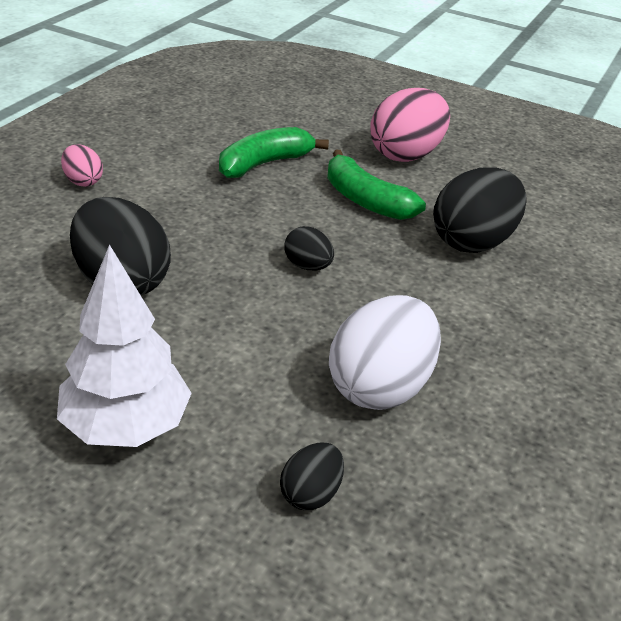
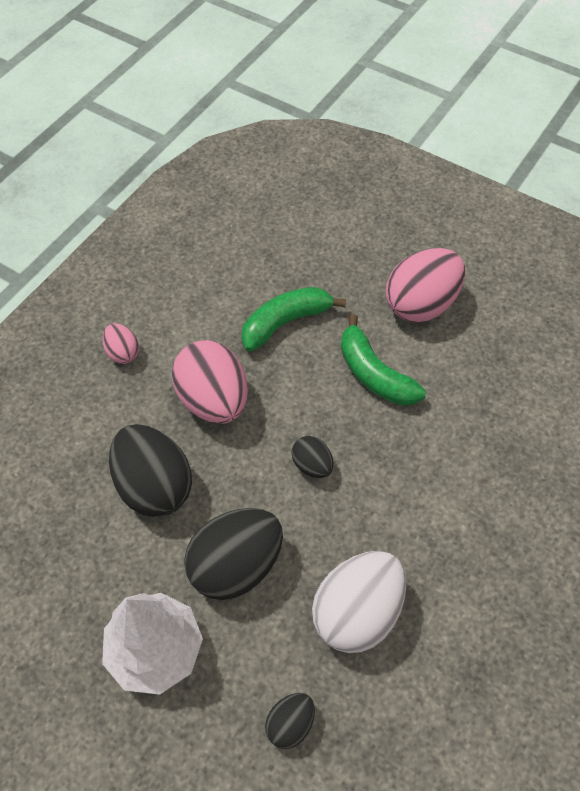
camera: 10 degrees right, 20 degrees up
black egg [433,167,527,253] -> black egg moved to [184,508,283,600]
none -> pink egg [172,340,248,424]

